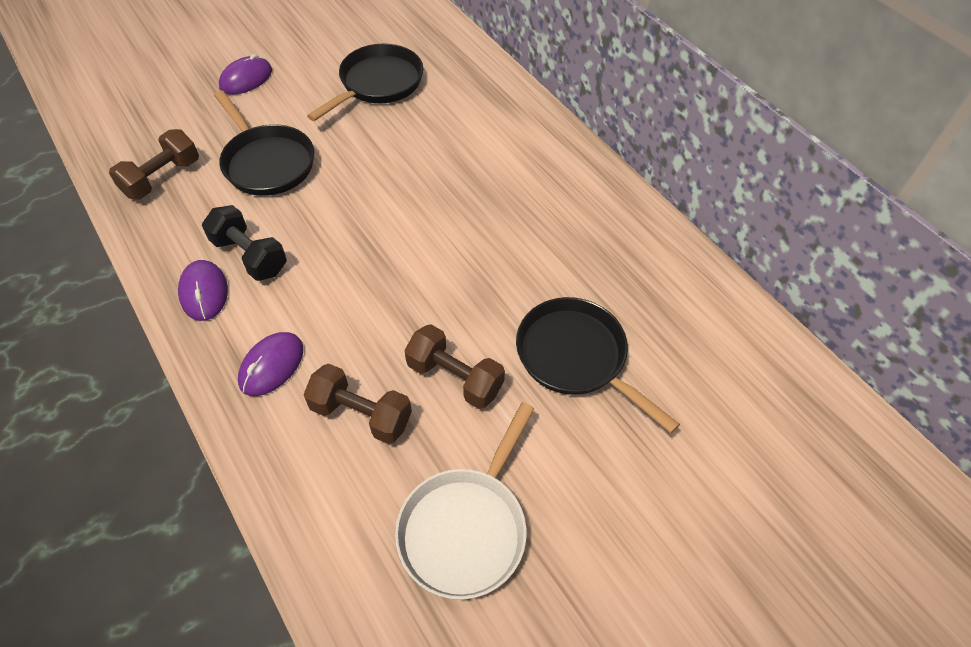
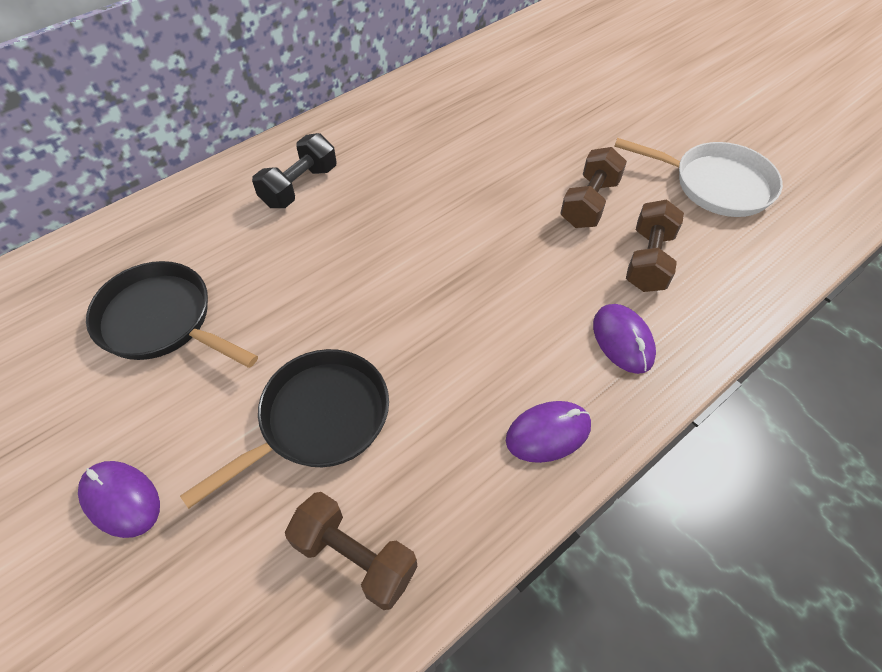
camera: 95 degrees left, 0 degrees up
black dumbbell [202,205,287,281] -> black dumbbell moved to [252,133,337,208]
purple mouse [238,332,303,396] -> purple mouse turned 45 degrees clockwise [593,304,656,374]
black pan [516,297,680,433] -> none

